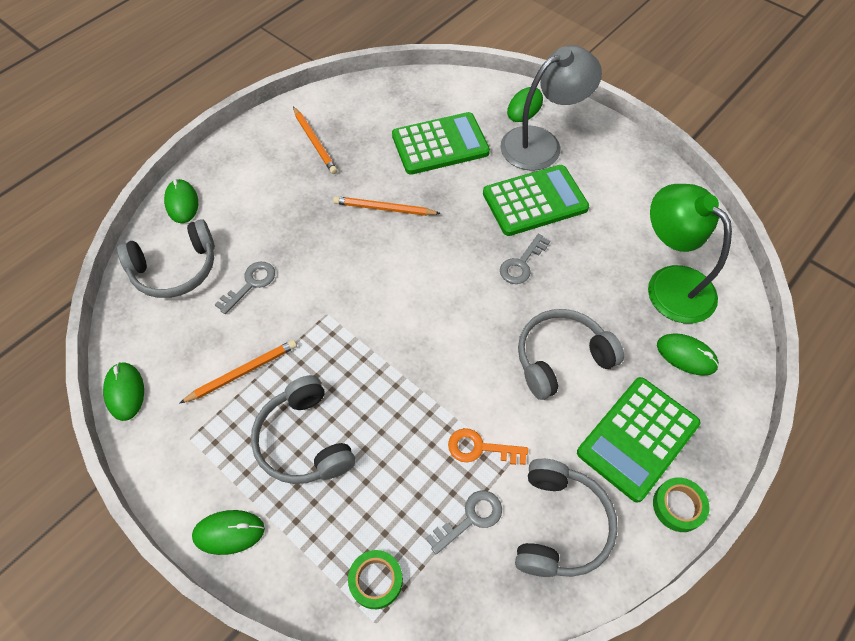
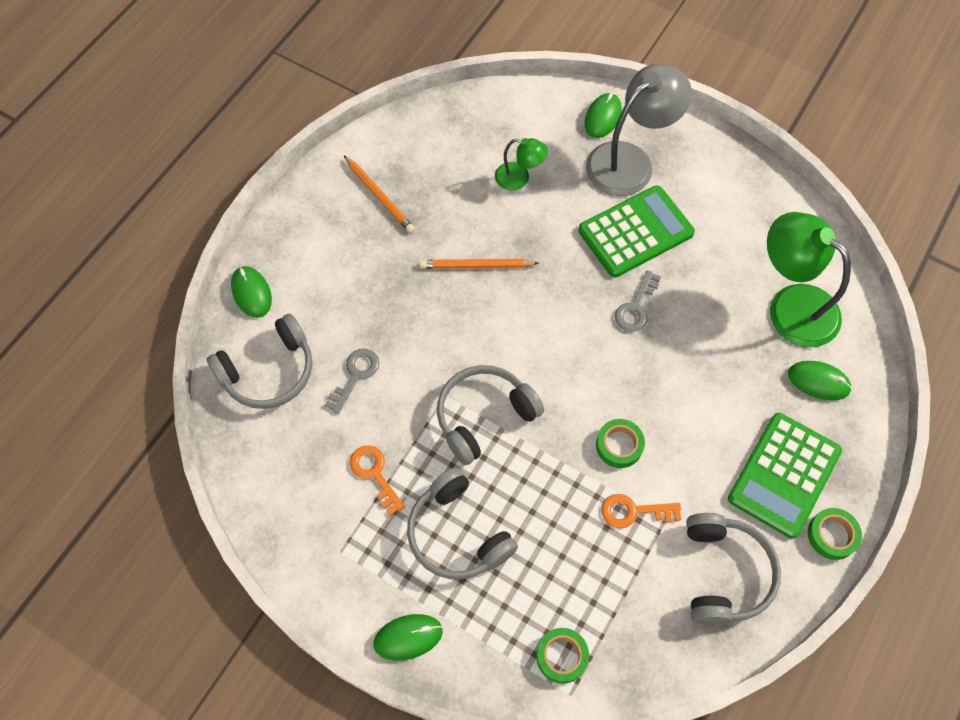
camera: 10 degrees left, 5 degrees up
green mouse [103,362,144,421] -> none
orange pencil [179,340,297,404] -> orange key [350,445,405,516]
green calculator [392,112,490,175] -> green lamp [495,138,548,191]
grey key [426,491,502,554] -> none
grey headphones [518,309,624,400] -> grey headphones moved to [437,365,544,465]
none -> green tape [596,419,645,468]

